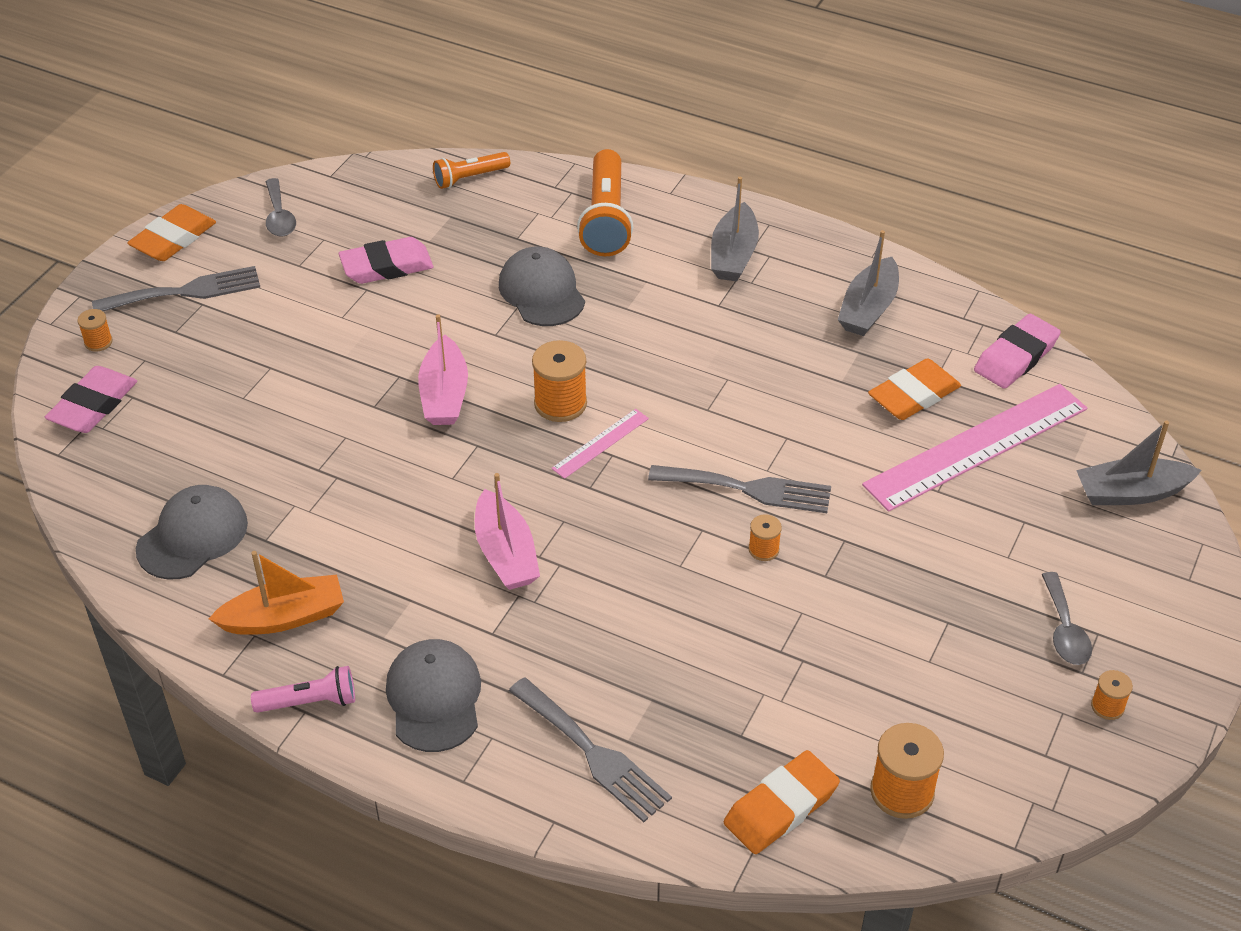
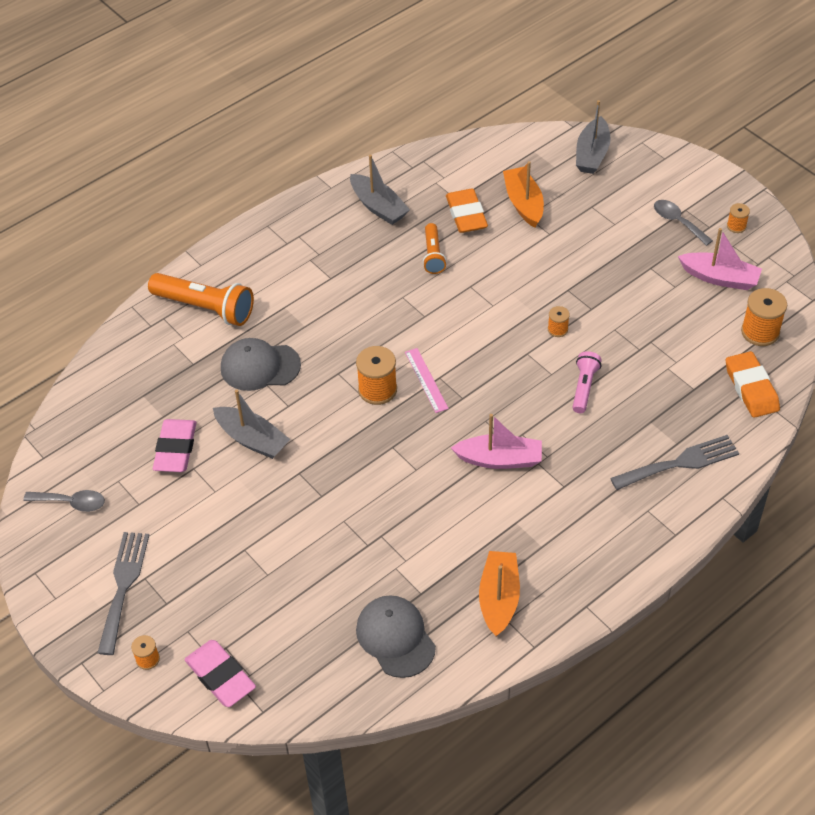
camera: 65 degrees left, 5 degrees up
orange eraser [127,204,216,261] -> none
pink flashlight [251,666,355,713] -> pink flashlight moved to [572,351,602,413]
grey cap [386,639,481,752] -> none
pink boat [418,314,468,425] -> pink boat moved to [678,228,762,290]
orange flashlight [433,152,510,189] -> orange flashlight moved to [423,223,447,274]
grey fork [648,465,831,513] -> none
grey boat [711,177,759,281] -> grey boat moved to [213,390,290,459]
pink ruler [862,384,1087,512] -> orange boat [503,161,544,228]
pink eraser [974,314,1061,389] -> none
grey spoon [1041,572,1092,665] -> grey spoon turned 150 degrees counterclockwise [654,200,713,246]

